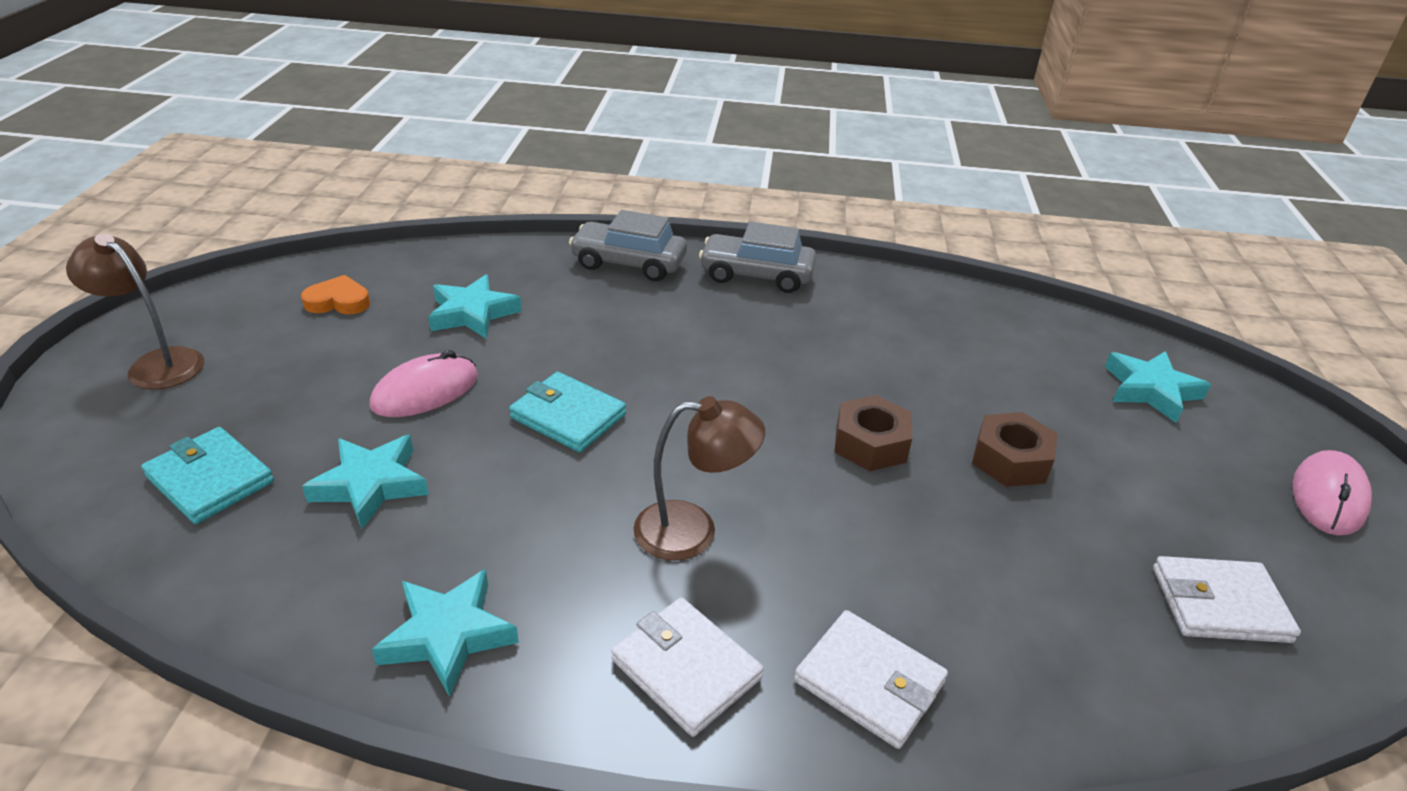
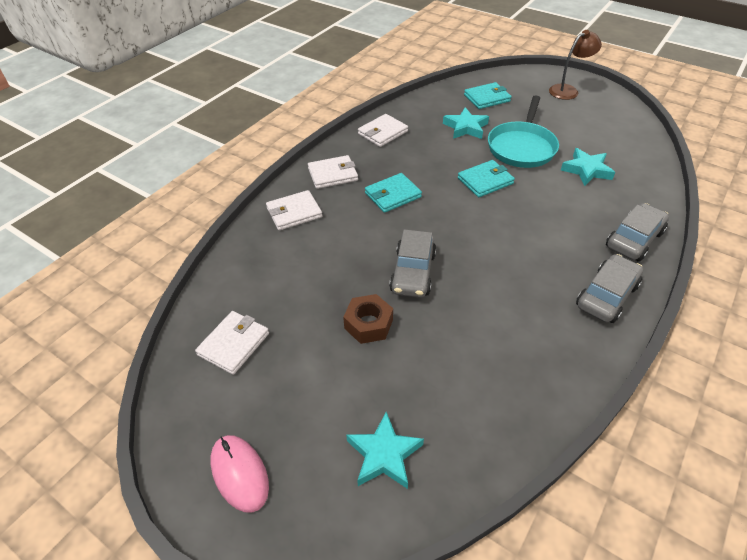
camera: 120 degrees right, 10 degrees up
orange heart [301,275,370,314] -> none
pink mouse [370,350,478,417] -> turquoise pan [488,95,559,168]
turquoise star [372,569,519,697] -> white wallet [358,114,408,147]
brown lamp [633,396,765,561] -> turquoise wallet [365,173,422,213]
brown nut [834,395,912,471] -> grey car [389,229,436,298]

